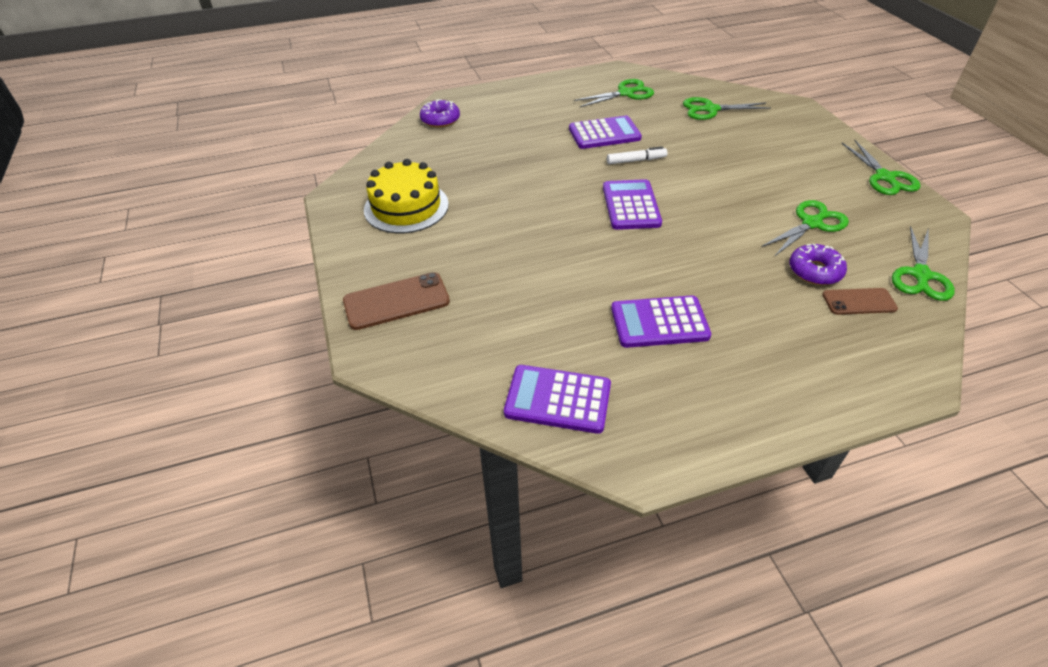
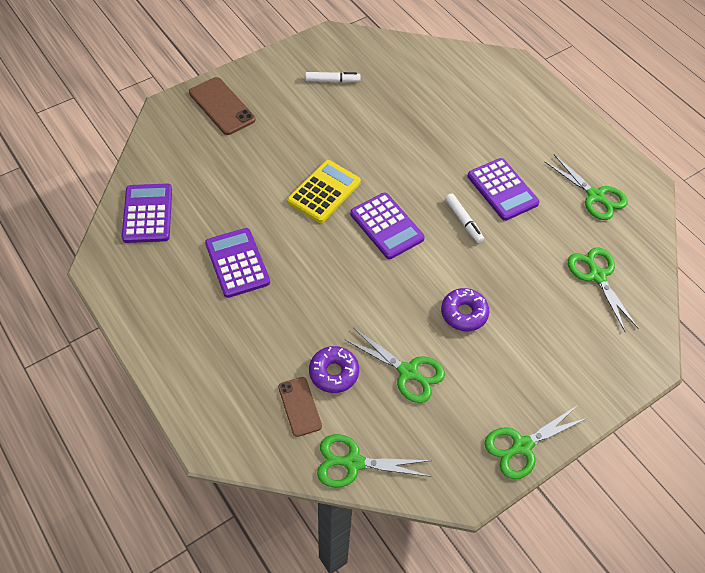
camera: 70 degrees right, 10 degrees up
yellow cake [364,159,449,234] -> white marker [305,72,361,83]
purple donut [420,99,460,127] -> purple donut moved to [441,288,489,331]
purple calculator [603,179,662,230] -> purple calculator turned 75 degrees clockwise [350,193,425,259]
none -> yellow calculator [287,160,361,223]

